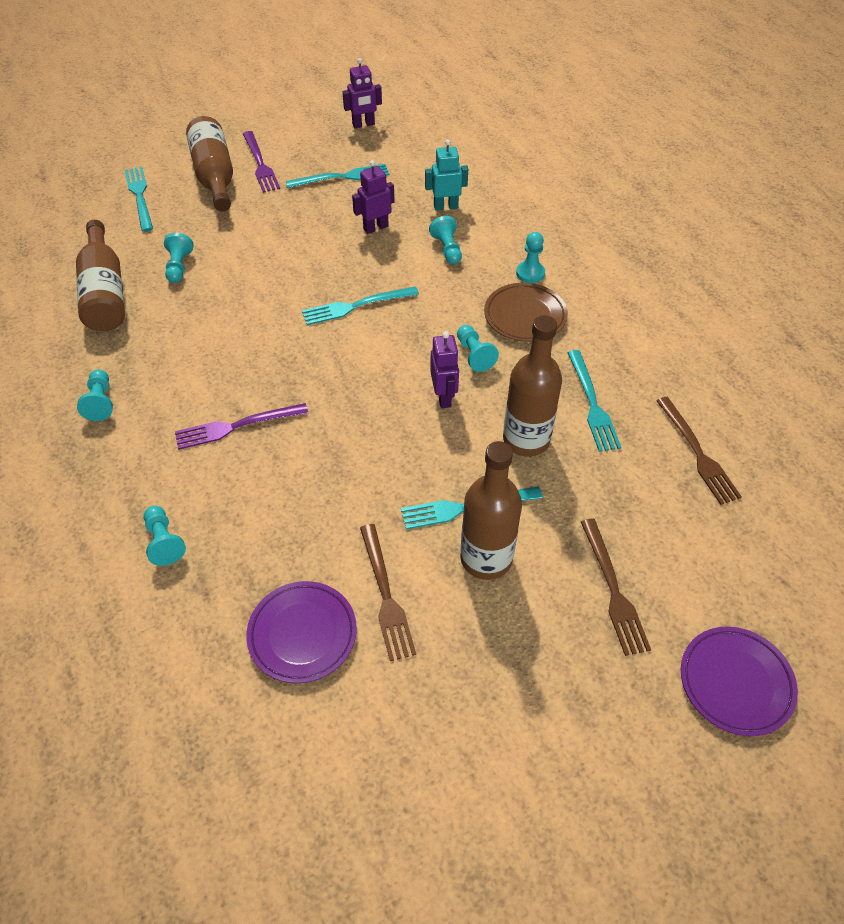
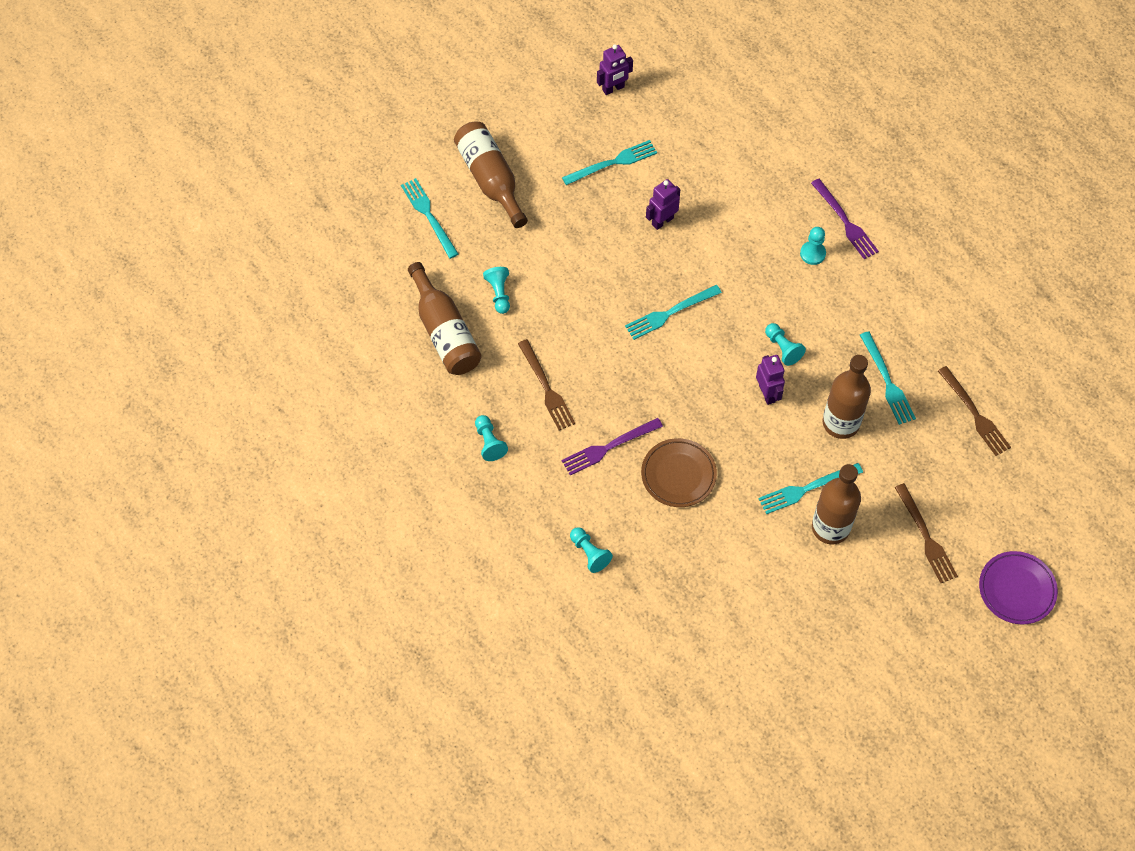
camera: 10 degrees left, 10 degrees up
purple fork [243,131,280,193] -> purple fork moved to [811,179,879,259]
purple plate [246,581,357,683] -> none
brown fork [360,524,416,661] -> brown fork moved to [518,339,575,430]
turquoise robot [425,139,468,211] -> none
turquoise pawn [429,216,462,264] -> none
brown plate [484,283,568,342] -> brown plate moved to [641,438,717,507]

